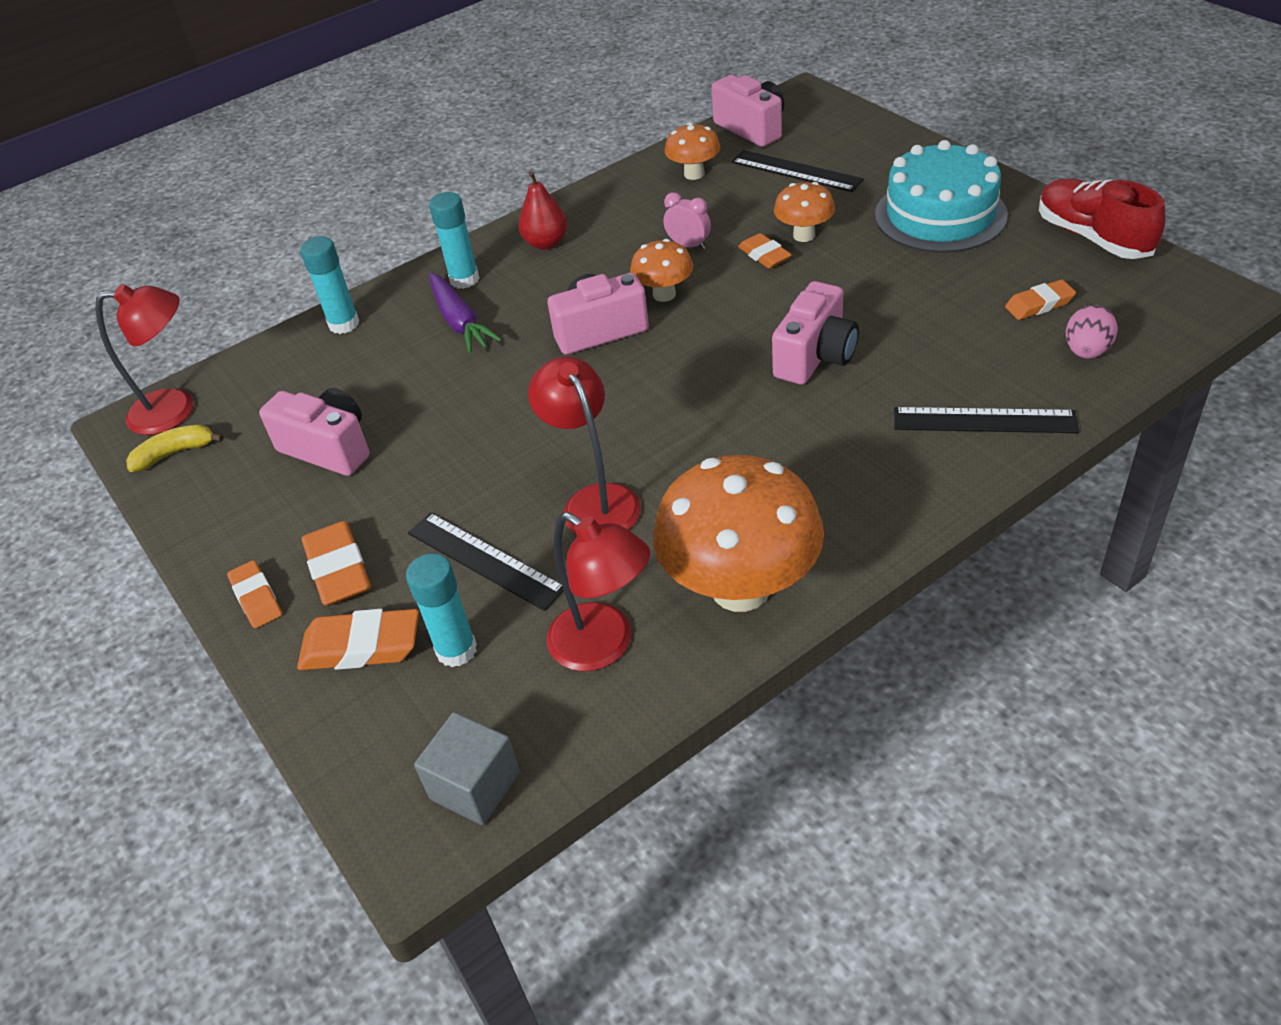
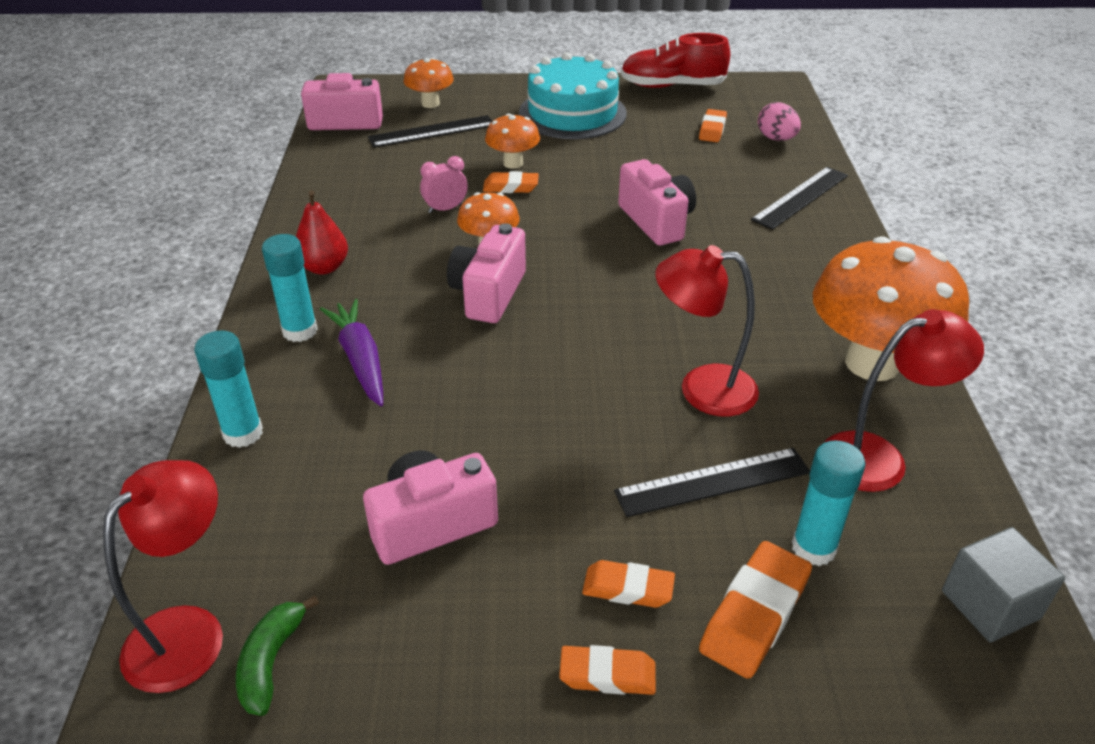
camera: 60 degrees left, 5 degrees down
yellow banana [126,424,223,472] -> green banana [236,595,319,716]
orange eraser [301,521,371,606] -> orange eraser [582,560,675,608], size x0.64
purple carrot [429,273,502,354] -> purple carrot turned 120 degrees counterclockwise [320,299,383,406]
orange mushroom [665,123,721,180] -> orange mushroom moved to [404,58,454,108]

